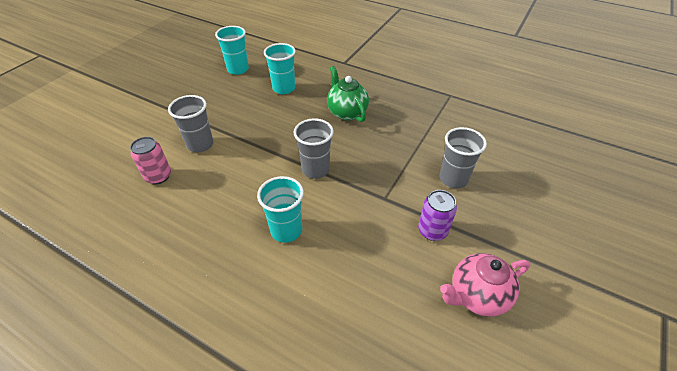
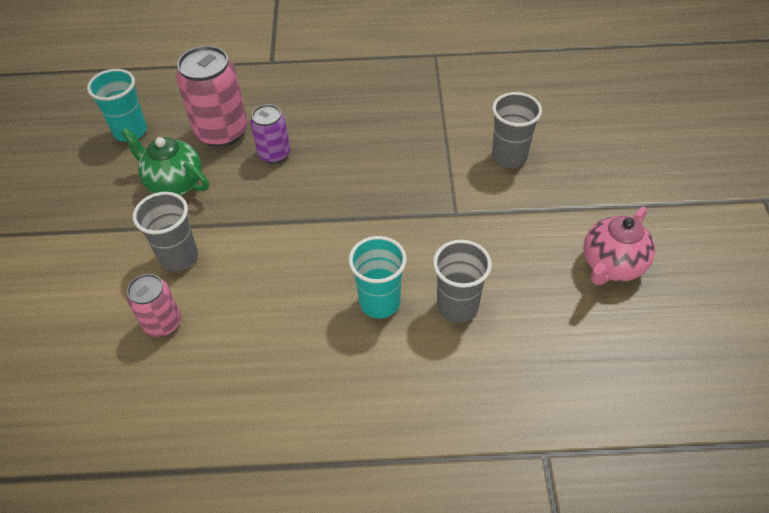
camera: 30 degrees left, 5 degrees up
turquoise cup [264,43,296,94] -> pink can [176,46,248,147]
grey cup [294,118,334,179] -> grey cup moved to [433,240,492,323]
green teapot [327,66,369,122] -> green teapot moved to [121,128,209,196]
purple can [418,190,457,241] -> purple can moved to [250,104,290,163]

